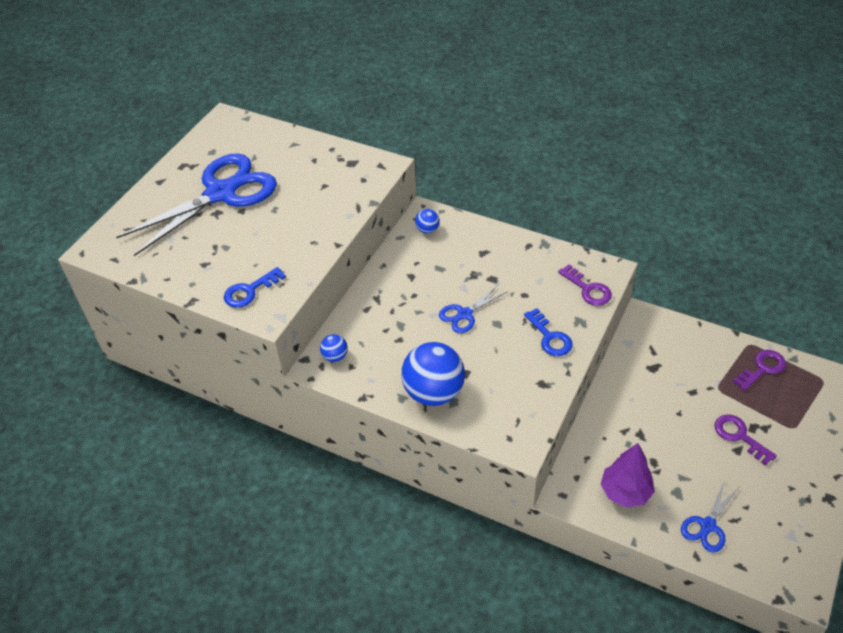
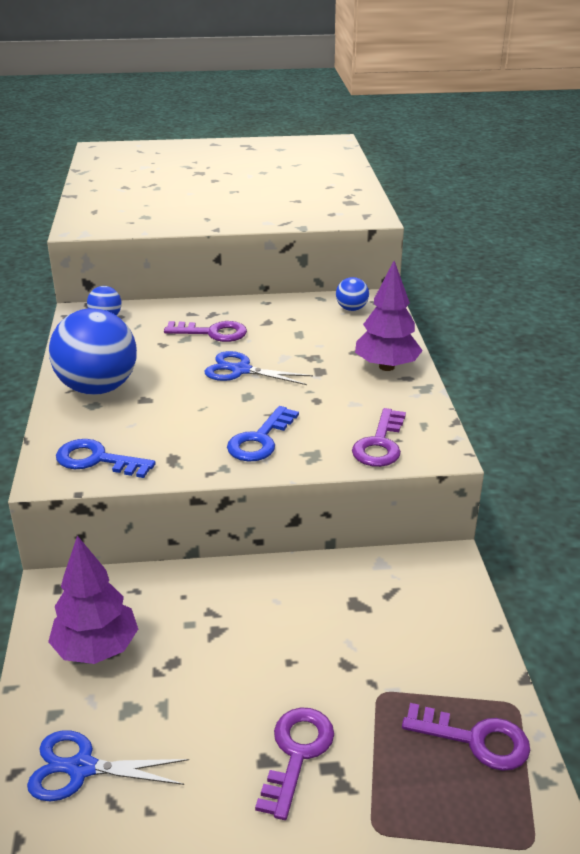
camera: 55 degrees right, 15 degrees down
blue scissors [116,153,277,256] -> none
blue key [224,267,286,308] -> blue key moved to [56,439,156,478]
none -> purple key [164,321,247,342]
none -> purple tree [355,261,423,371]

